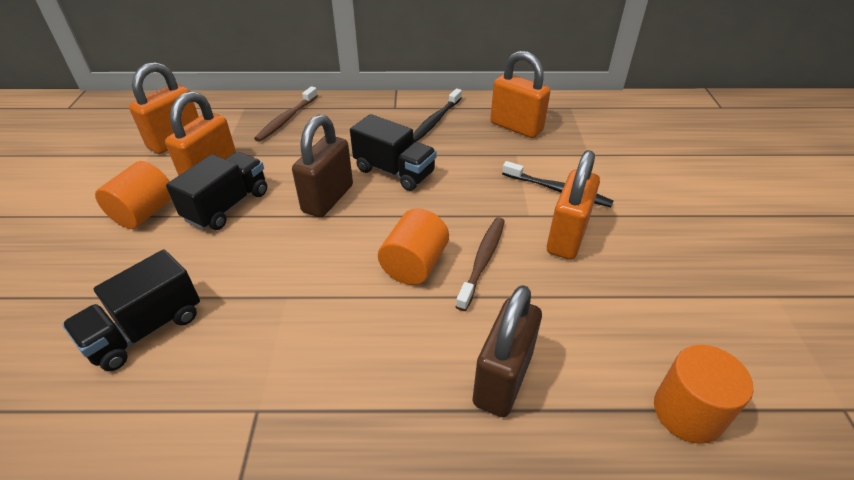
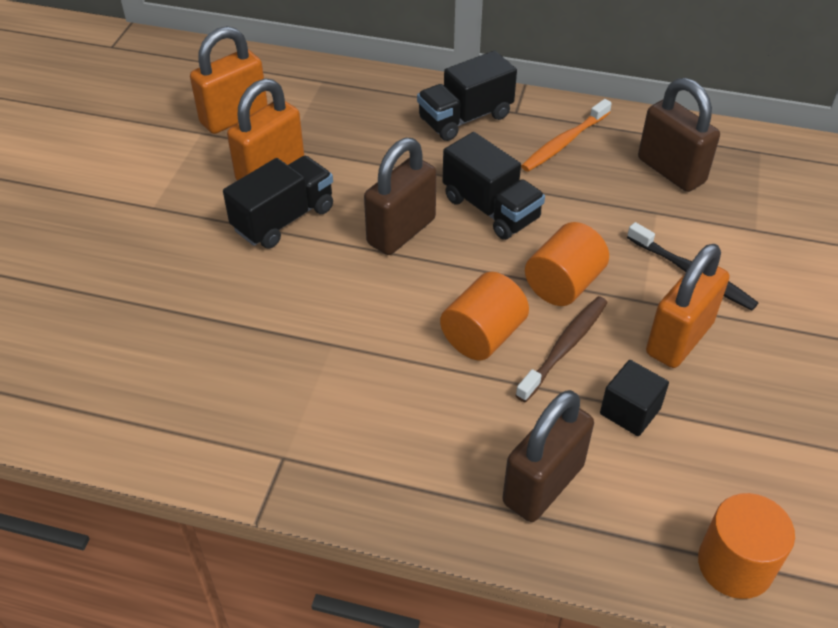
camera: 15 degrees right, 5 degrees up
black truck [62,249,200,371] -> black truck moved to [417,51,517,141]
orange cylinder [95,161,171,229] -> orange cylinder moved to [525,222,609,306]
brown toothbrush [254,86,318,142] -> none
black toothbrush [413,89,462,143] -> orange toothbrush [521,99,612,172]
orange padlock [490,51,551,138] -> brown padlock [638,78,720,192]
none -> black cube [600,360,669,436]

